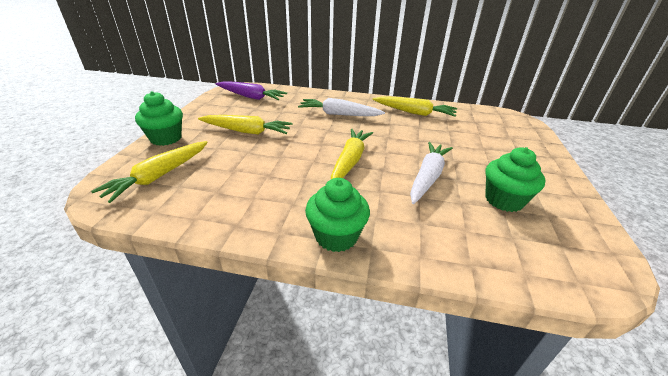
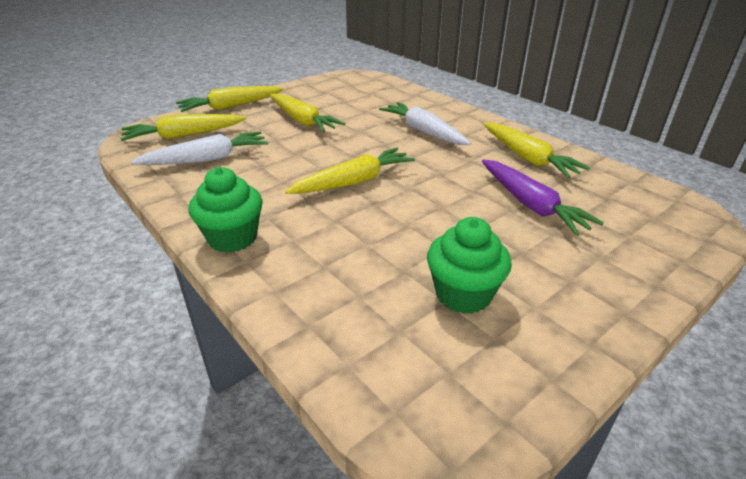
camera: 40 degrees right, 0 degrees up
green cupcake [135,91,183,146] -> yellow carrot [176,86,284,112]
purple carrot [216,81,287,100] -> purple carrot moved to [482,160,604,236]
white carrot [410,142,453,204] -> white carrot moved to [131,131,268,165]

